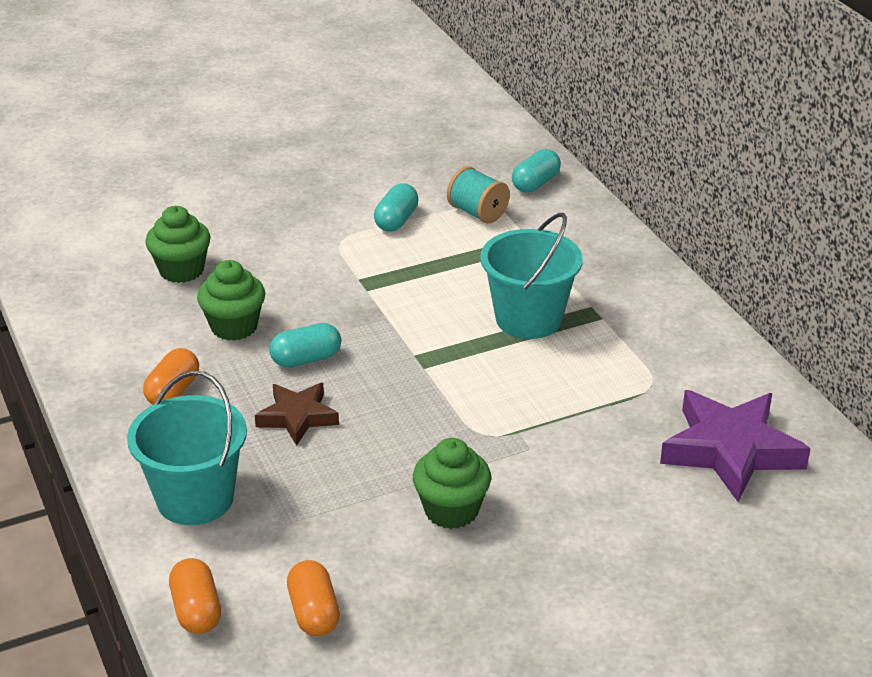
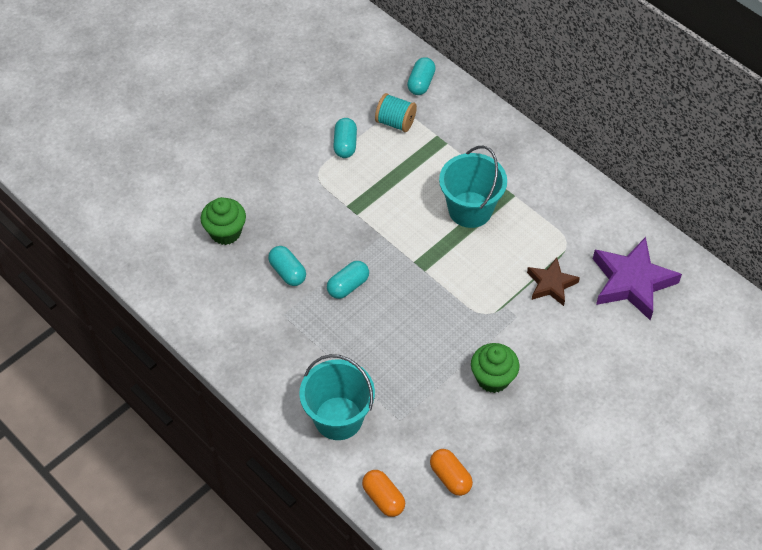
camera: 20 degrees left, 20 degrees up
orange capsule [143,348,199,405] -> none
green cupcake [197,260,265,341] -> turquoise capsule [268,246,306,286]
brown star [255,383,339,446] -> brown star moved to [527,257,580,306]

